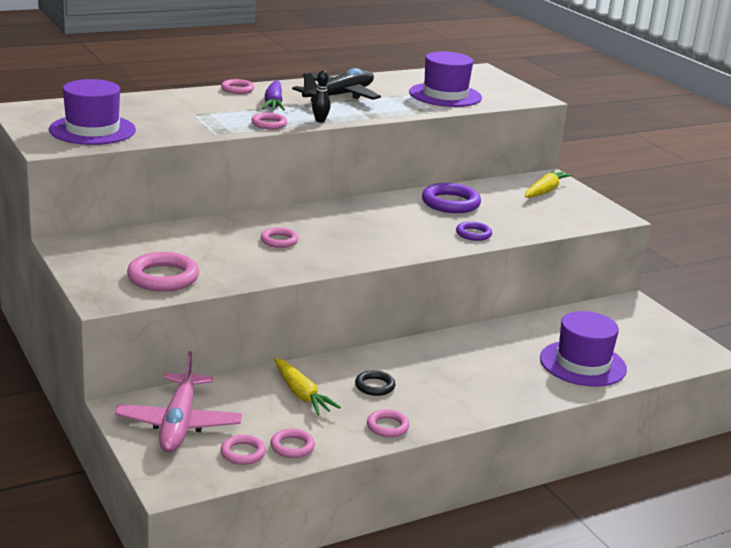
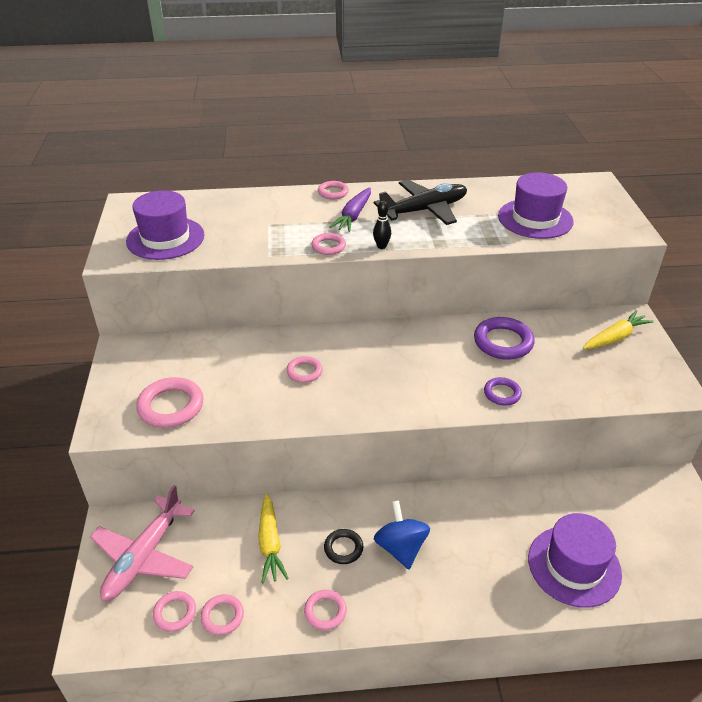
camera: 25 degrees right, 15 degrees up
none -> blue spinning top [374,500,430,569]

